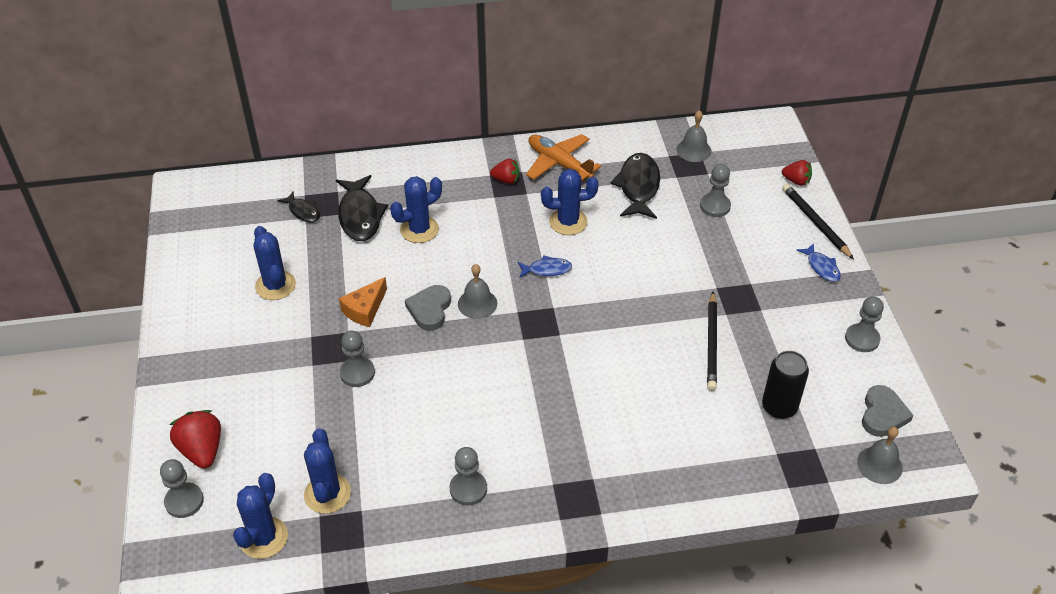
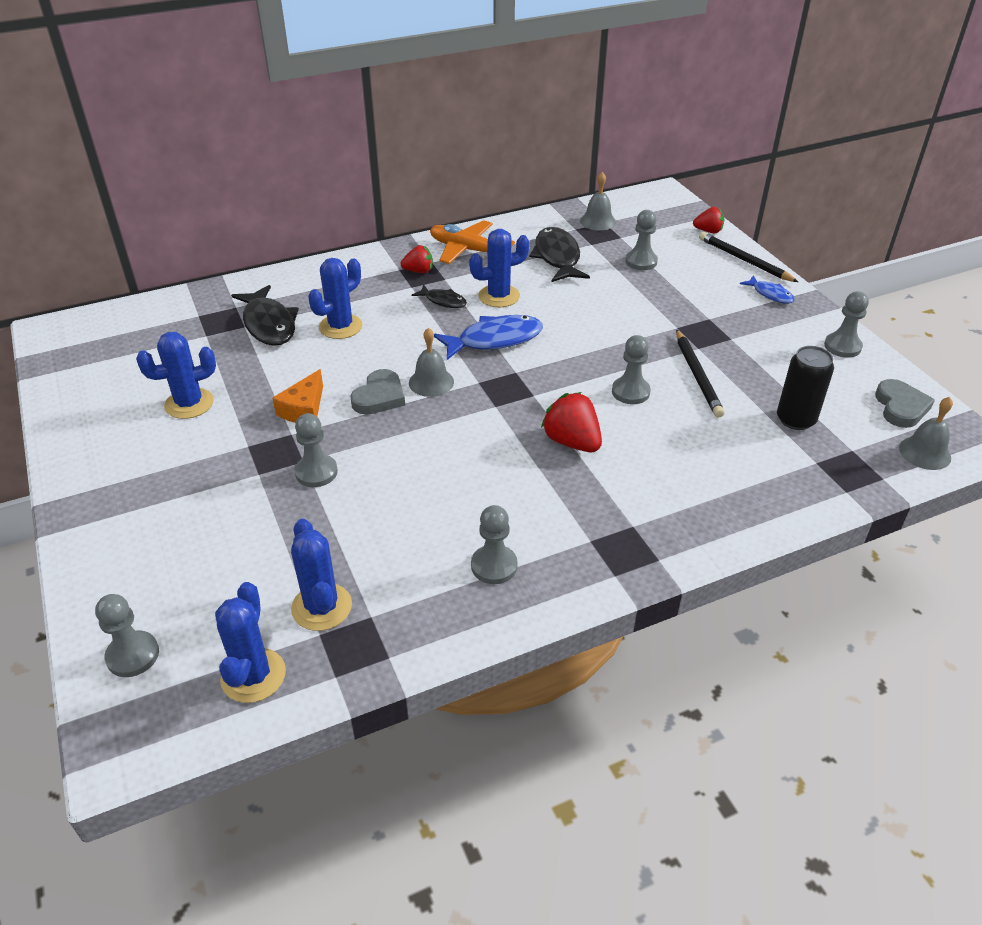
camera: 15 degrees left, 5 degrees down
red strawberry [170,410,221,469] -> red strawberry moved to [541,392,602,452]
blue cactus [254,226,296,300] -> blue cactus turned 75 degrees counterclockwise [136,332,216,419]
black fish [278,191,320,223] -> black fish moved to [412,285,467,308]
grey heart [405,285,451,331] -> grey heart turned 150 degrees counterclockwise [351,369,405,415]
blue fish [518,256,572,278] -> blue fish [434,315,543,360], size x1.81
none -> grey pawn [612,335,651,404]

